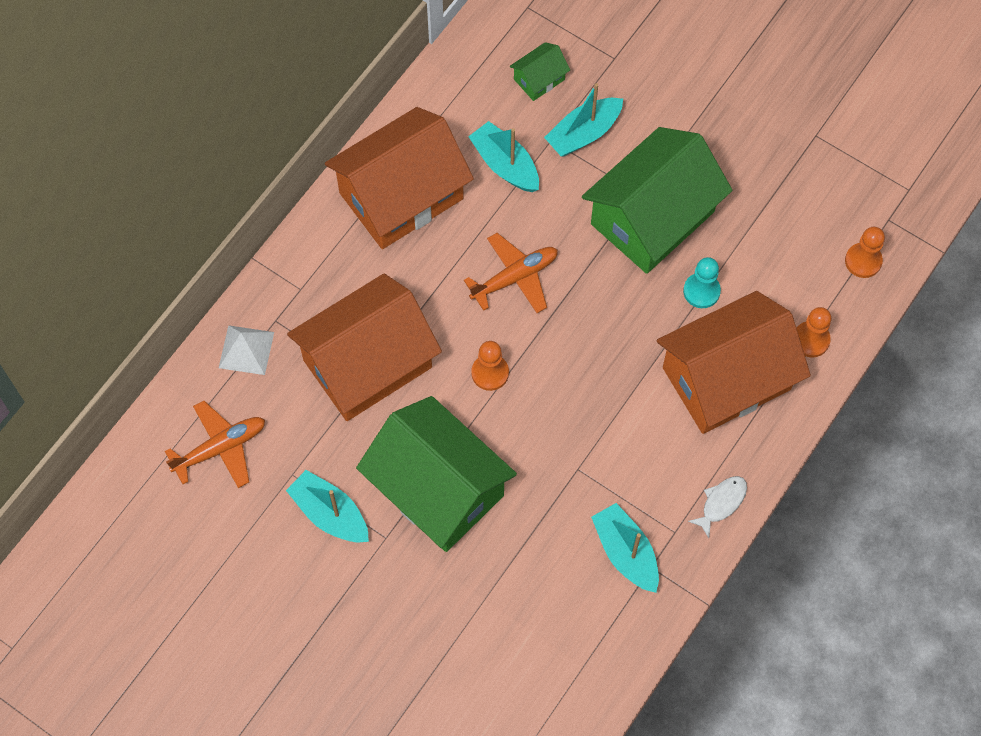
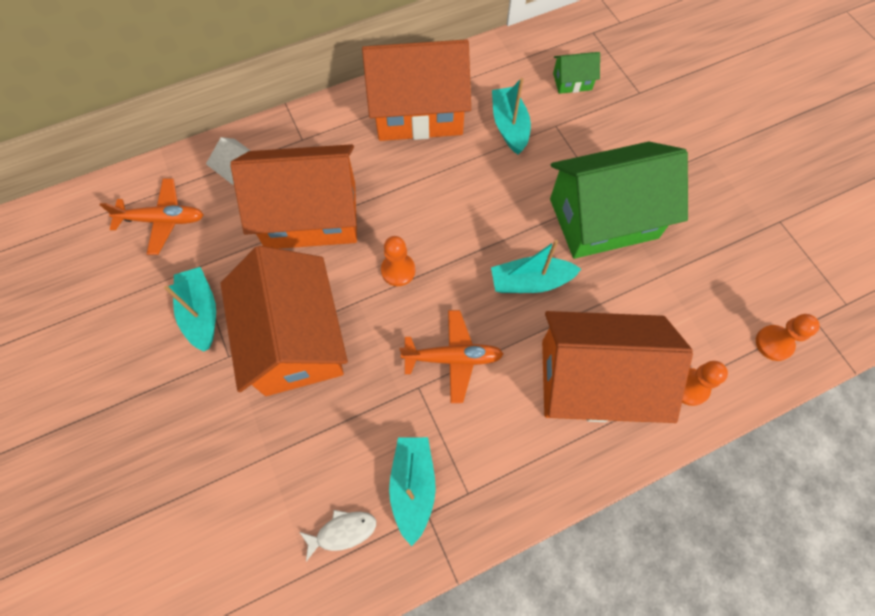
camera: 30 degrees right, 0 degrees up
green house [356,396,517,552] -> orange house [220,246,348,396]
orange plane [464,233,558,313] -> orange plane moved to [400,310,504,403]
turquoise boat [544,83,623,157] -> turquoise boat moved to [491,240,581,293]
turquoise pawn [683,257,721,308] -> none
white fish [688,476,747,538] -> white fish moved to [300,510,376,561]

